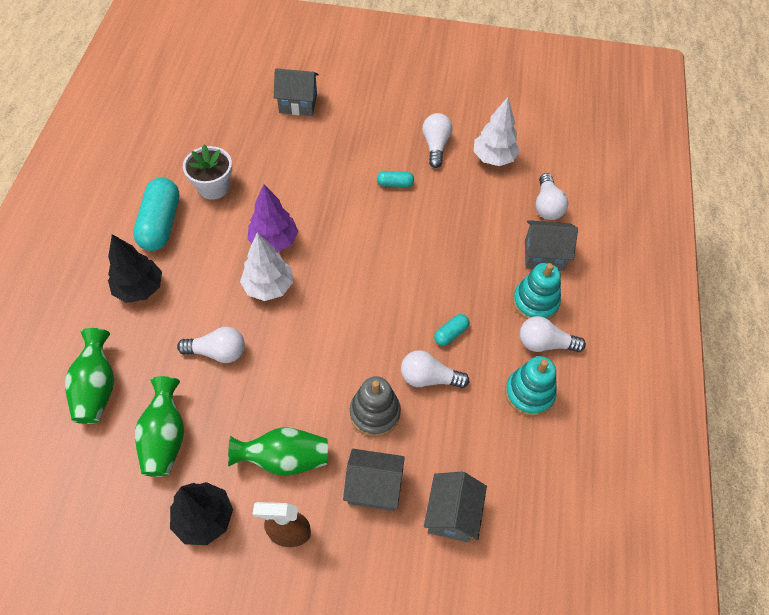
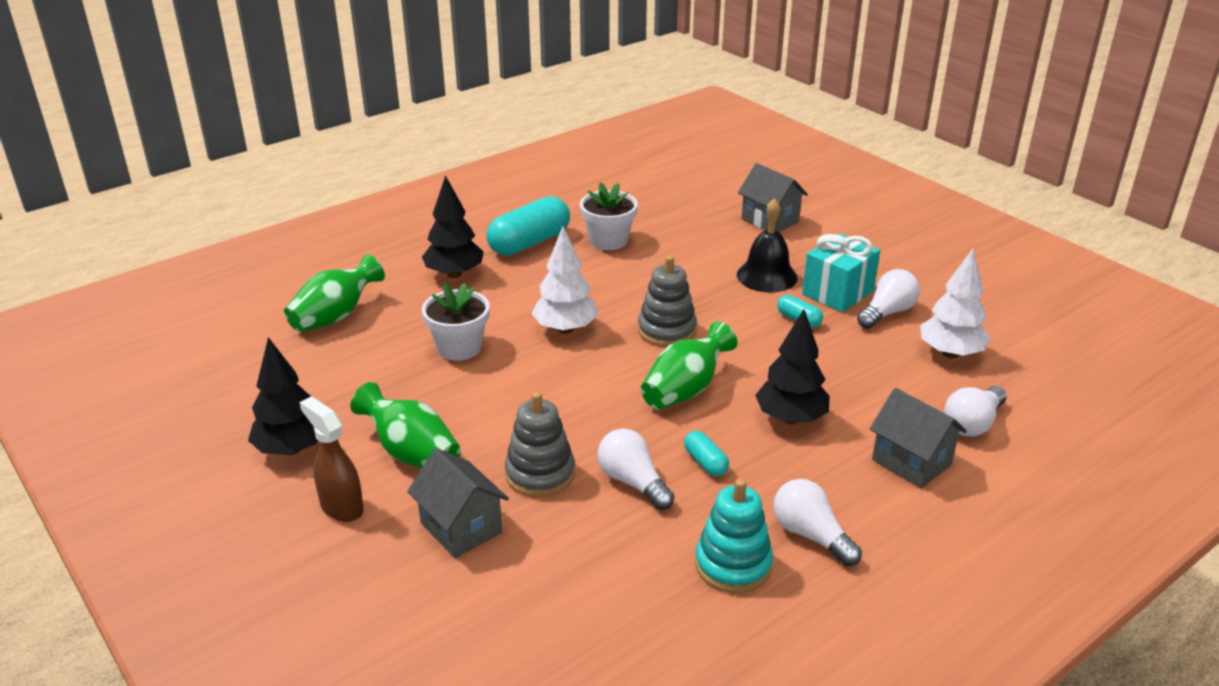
camera: 45 degrees right, 25 degrees down
green vase [135,376,184,477] -> green vase moved to [640,321,737,410]
white light bulb [177,327,245,363] -> white flower pot [422,283,490,361]
purple tree [248,184,299,252] -> none
grey house [424,472,487,543] -> none
turquoise capsule [434,314,469,346] -> turquoise capsule turned 60 degrees clockwise [684,431,729,476]
turquoise stacking toy [513,263,561,320] -> none
none -> grey stacking toy [638,256,697,347]
none -> black bell [737,198,798,293]
none -> black tree [755,309,830,424]
none -> turquoise gift [802,233,880,312]

